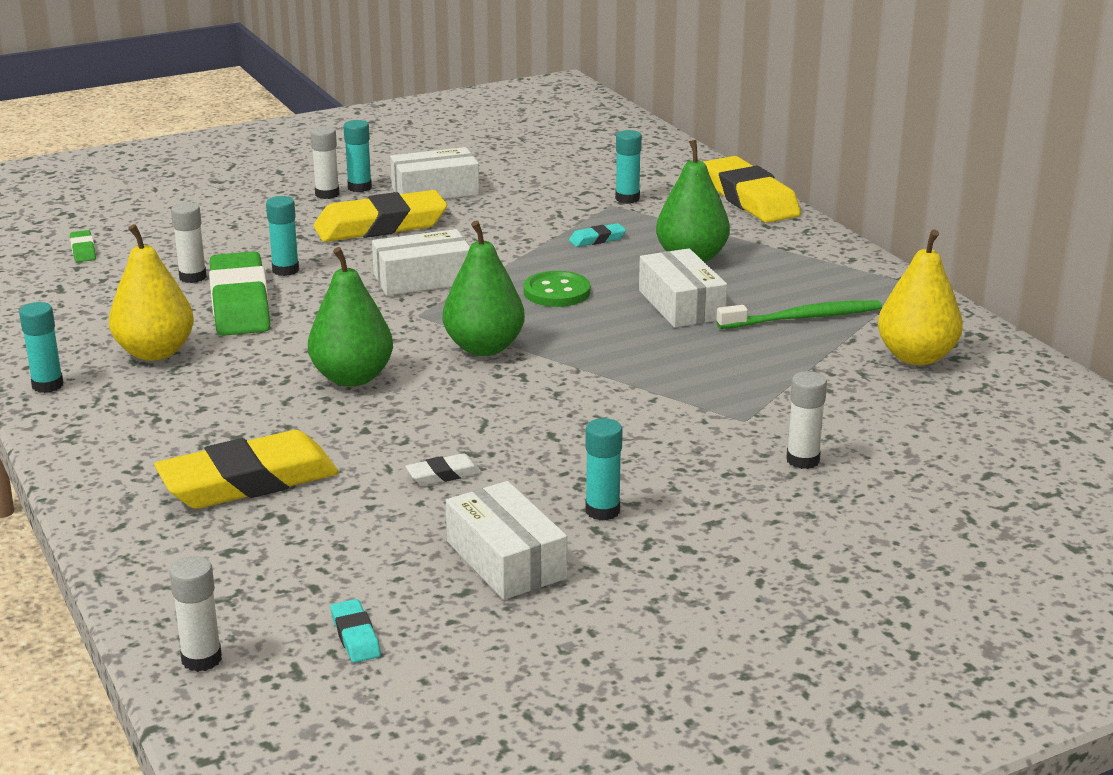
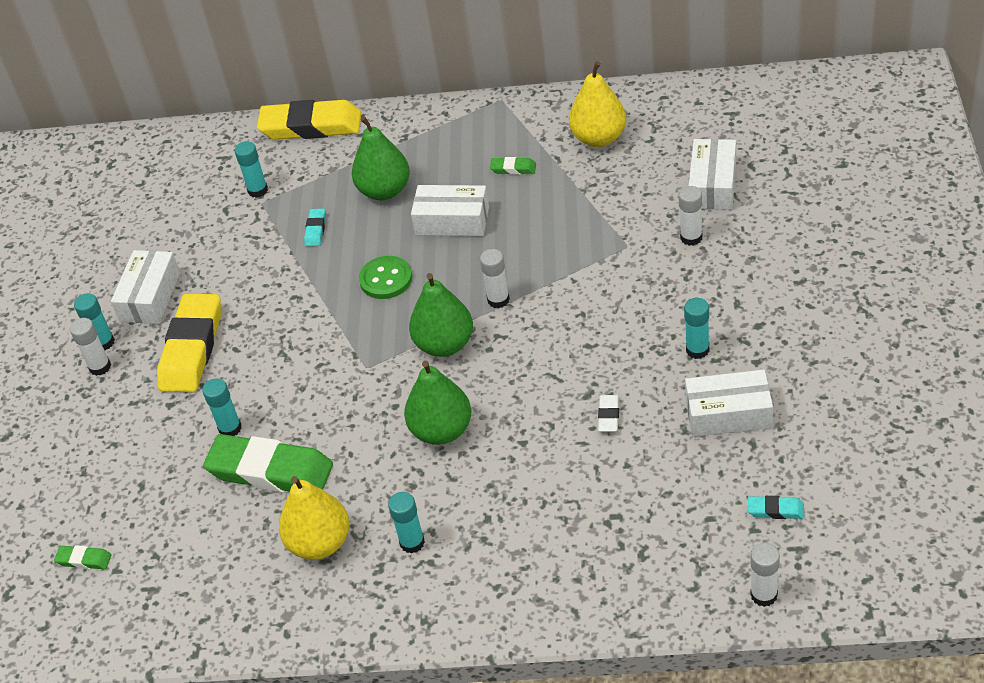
camera: 55 degrees left, 20 degrees up
turquoise glue stick [19,302,64,393] -> turquoise glue stick moved to [388,492,425,554]
yellow eraser [154,430,339,509] -> none
white glue stick [171,202,207,283] -> white glue stick moved to [480,249,510,308]
white box [372,229,470,296] -> white box moved to [689,139,736,210]
green toothbrush [717,300,882,329] -> green eraser [490,157,536,174]

